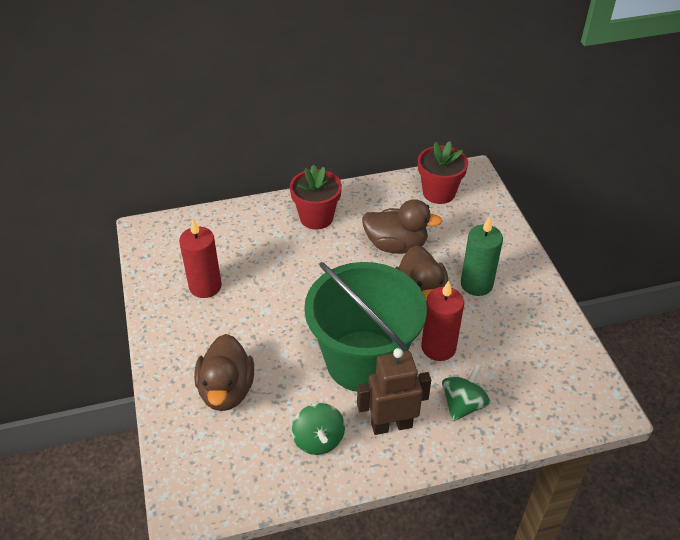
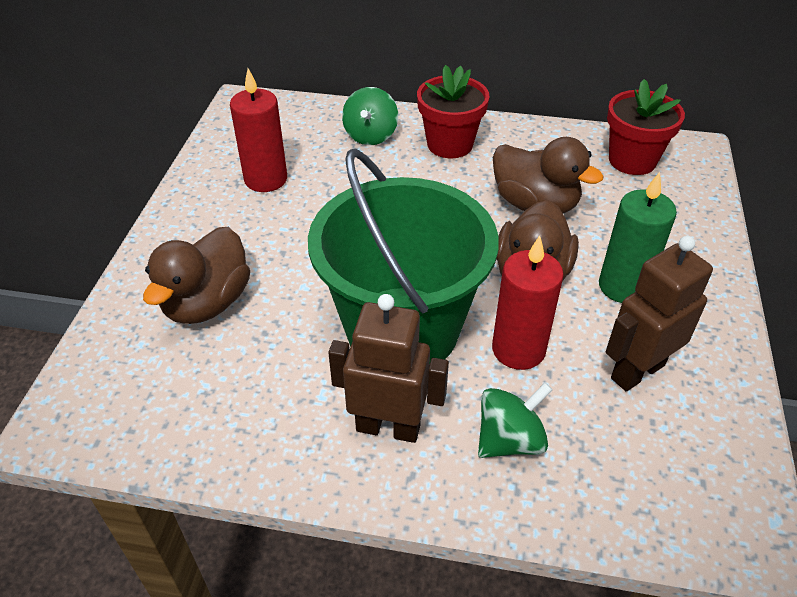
camera: 25 degrees right, 0 degrees up
green spinning top [292,403,345,455] -> green spinning top moved to [342,87,398,145]
none -> brown robot [606,236,713,391]

